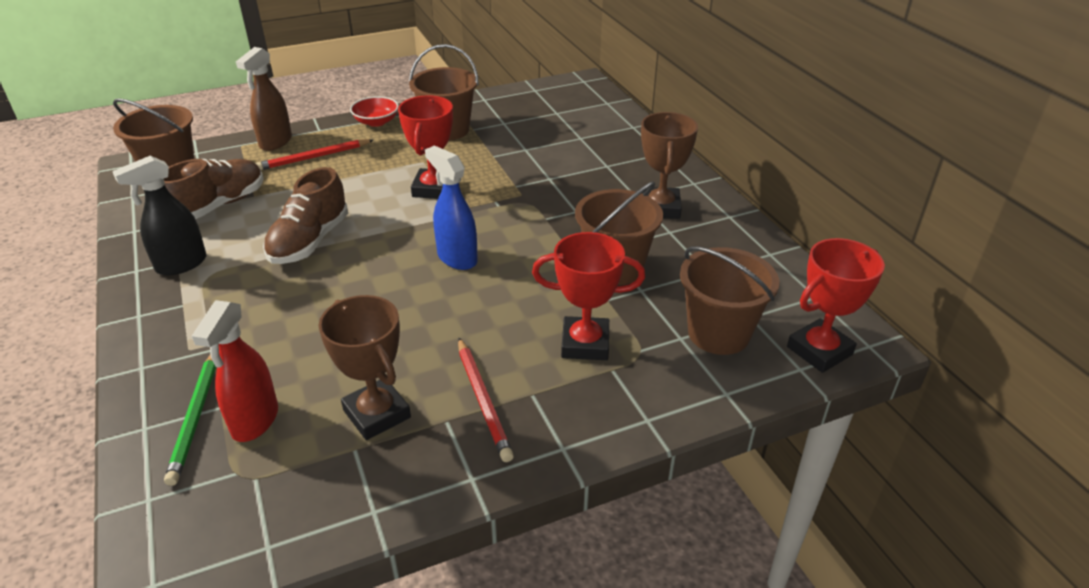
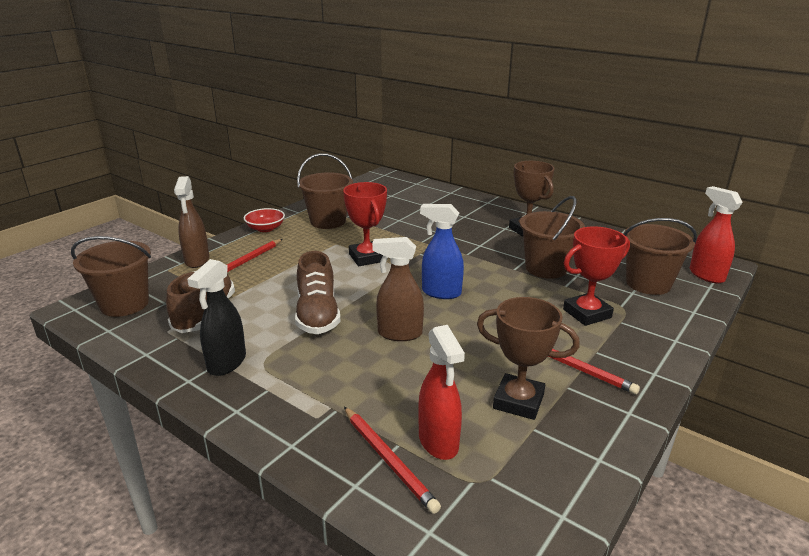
camera: 30 degrees left, 10 degrees down
green pencil [164,355,216,486] -> red pencil [344,407,441,514]
red trophy [787,238,885,373] -> red spray bottle [690,186,743,284]
none -> brown spray bottle [372,237,424,341]

